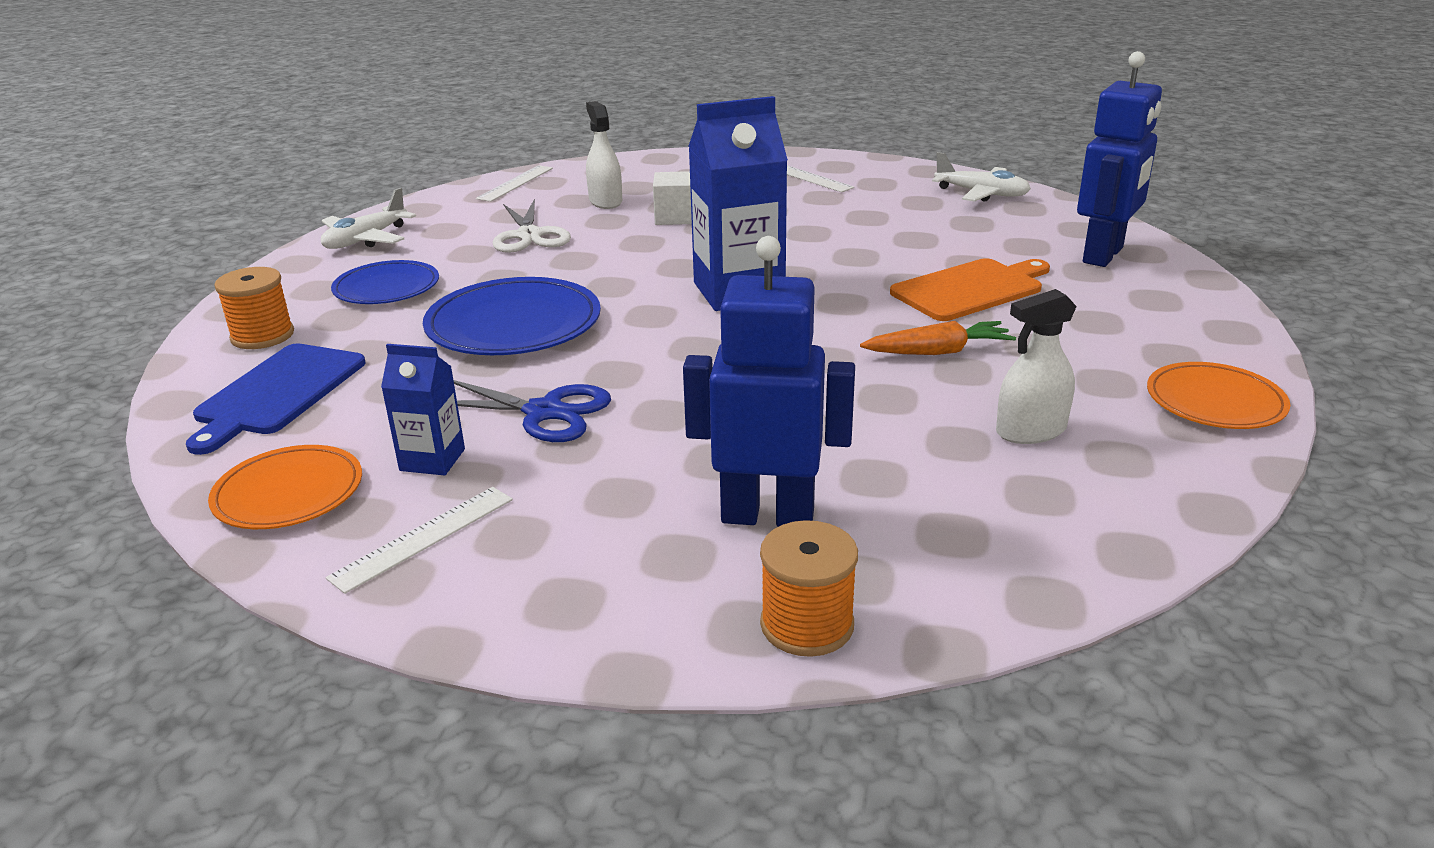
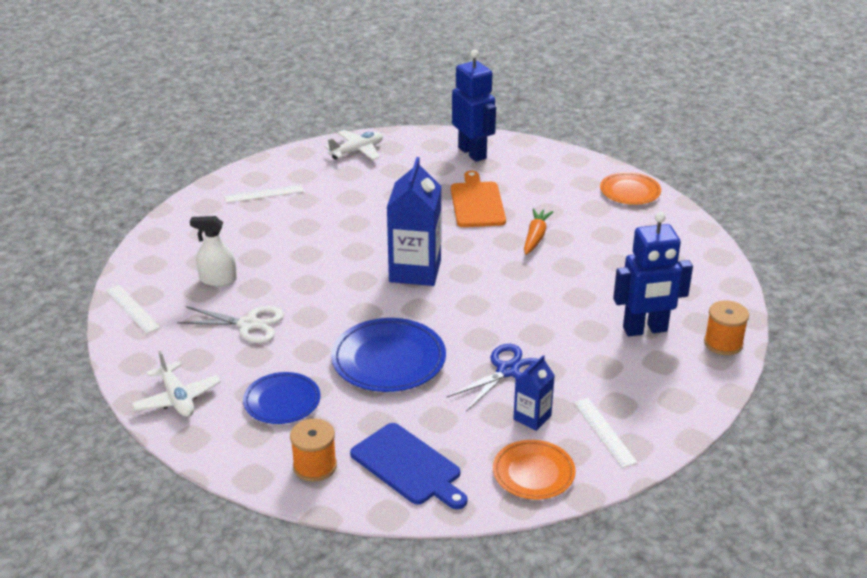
camera: 65 degrees left, 5 degrees up
white cube [653,171,692,225] -> none
blue robot [683,236,855,527] -> blue robot turned 135 degrees counterclockwise [613,212,693,336]
white spray bottle [996,289,1077,444] -> none

